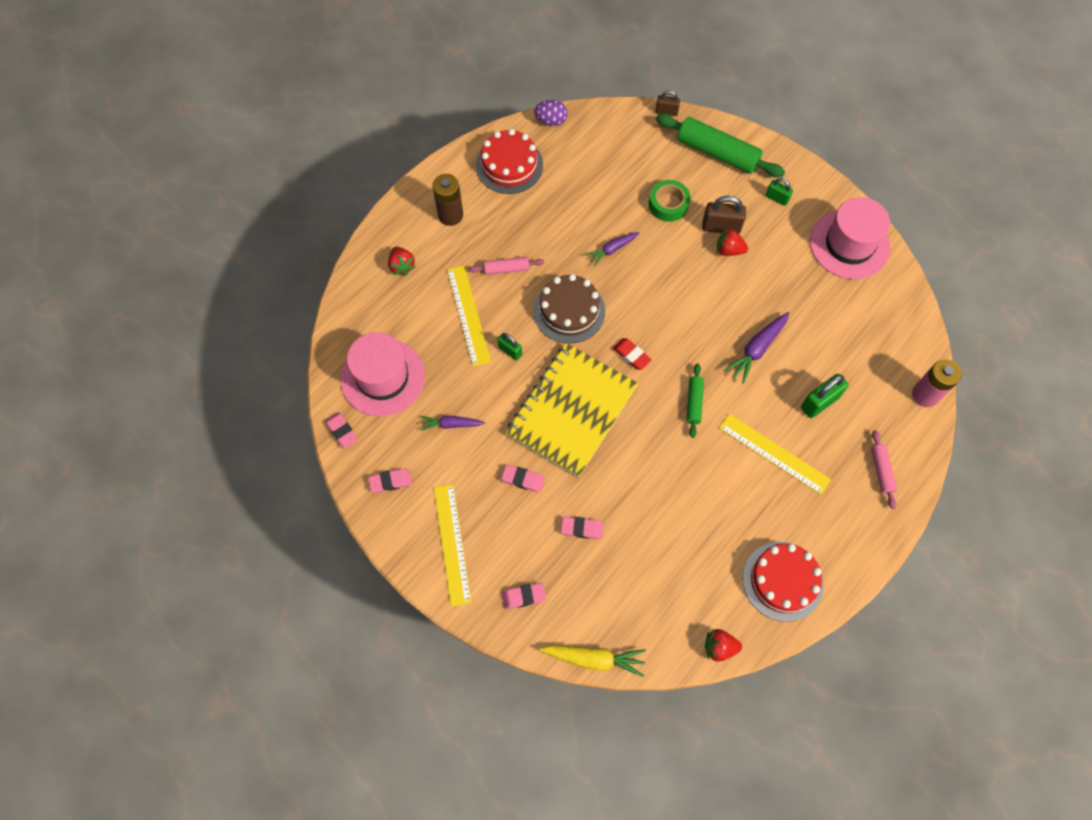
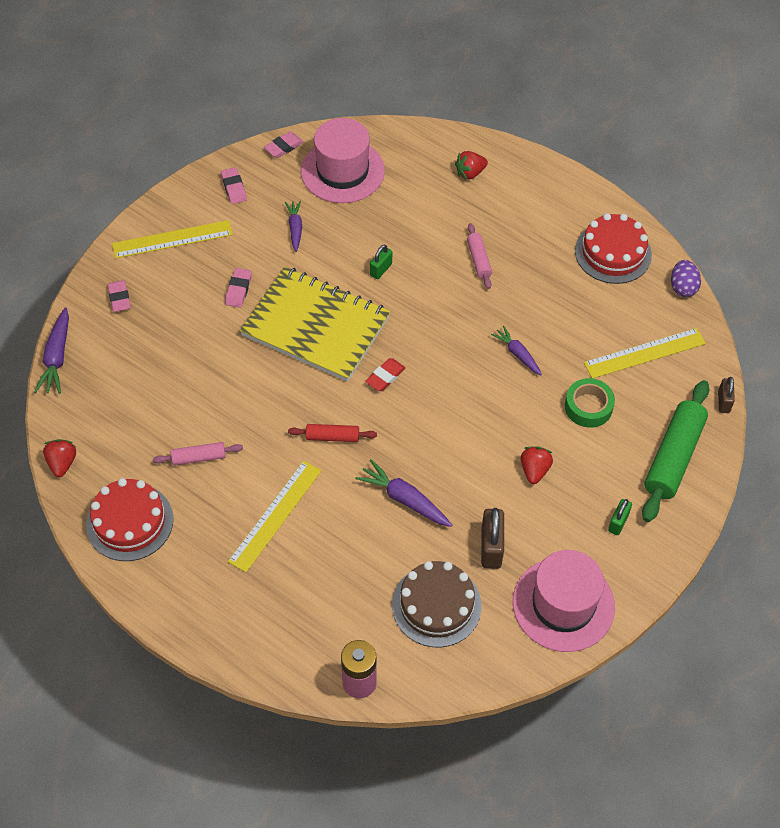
camera: 85 degrees right, 10 degrees down
brown battery [432,174,463,226] -> none
yellow ruler [447,265,491,366] -> yellow ruler moved to [584,328,706,379]
brown cake [533,274,605,344] -> brown cake moved to [392,561,482,647]
yellow carrot [539,645,646,677] -> purple carrot [34,307,69,394]
pink eraser [561,516,604,539] -> none
green rolling pin [686,363,704,438] -> red rolling pin [288,424,377,442]
brown padlock [702,196,746,234] -> brown padlock moved to [481,508,504,569]
green padlock [801,374,849,418] -> none
pink rolling pin [871,430,897,509] -> pink rolling pin moved to [153,442,243,466]

